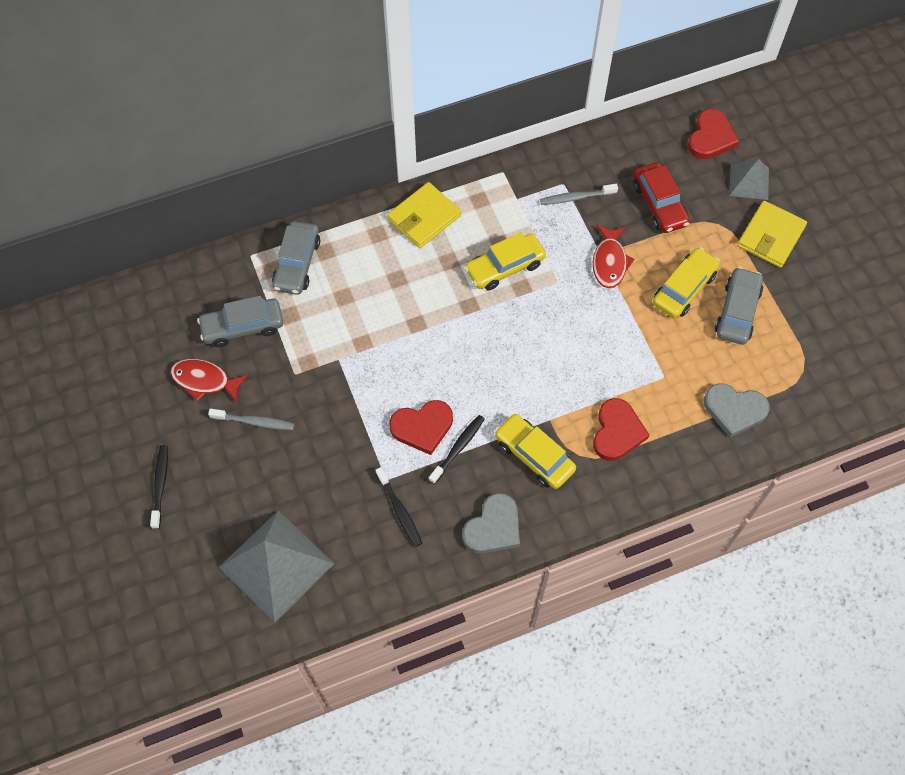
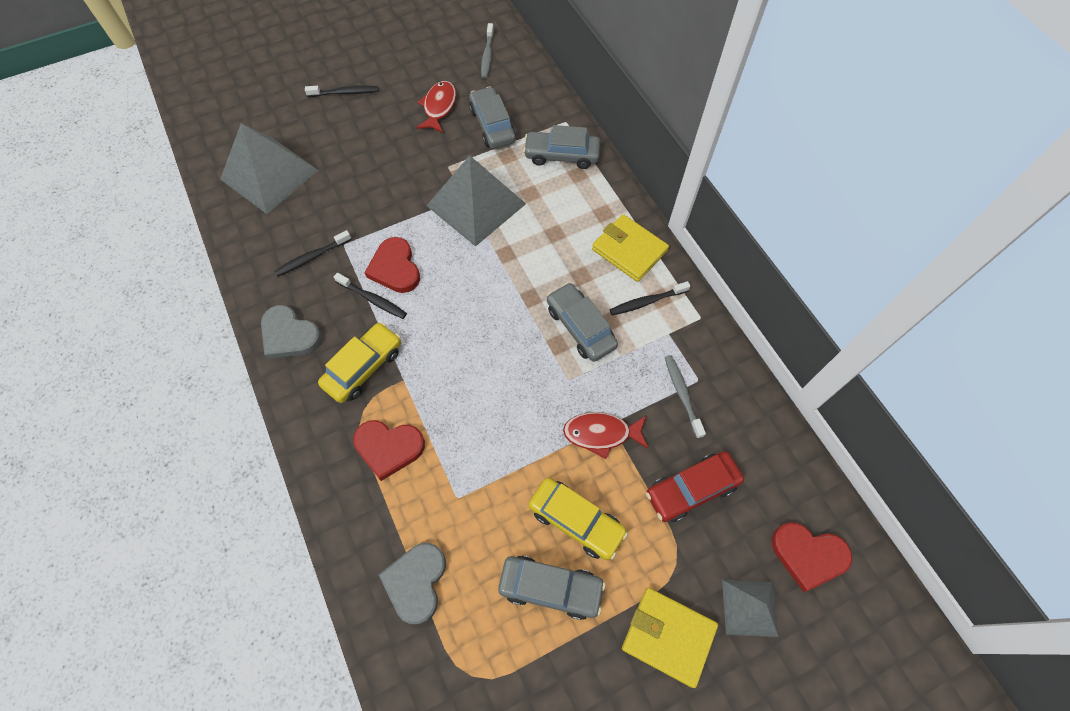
camera: 85 degrees right, 0 degrees up
grey toothbrush [208,409,295,430] -> grey toothbrush moved to [481,23,494,79]
yellow car [464,232,546,291] -> grey car [547,282,618,362]
none -> grey pyramid [426,155,526,247]
none -> black toothbrush [610,281,691,316]

